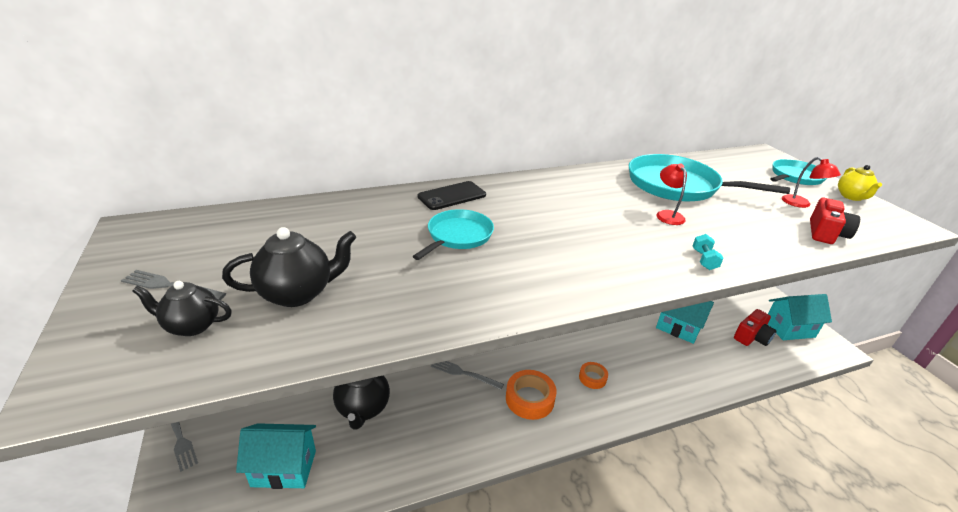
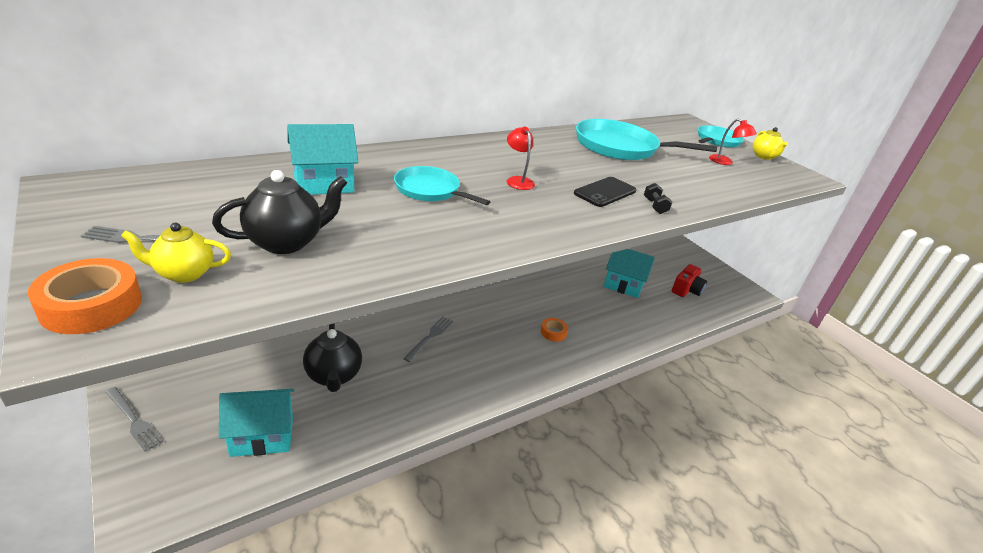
camera: 15 degrees left, 0 degrees up
black teapot [132,281,232,336] -> yellow teapot [121,222,231,283]
turquoise pan [413,209,494,260] -> turquoise pan turned 75 degrees counterclockwise [394,166,490,205]
black phone [418,181,486,210] -> black phone moved to [574,177,636,207]
grey fork [431,361,504,390] -> grey fork turned 105 degrees clockwise [403,316,453,362]
orange tape [506,370,557,420] -> orange tape moved to [28,258,142,334]
red lamp [656,164,687,225] -> red lamp moved to [507,126,535,190]
turquoise dumbbell [692,234,724,270] -> black dumbbell [644,183,672,214]
turquoise house [768,294,832,340] -> turquoise house moved to [287,124,358,195]
red camera [810,198,860,244] -> none

